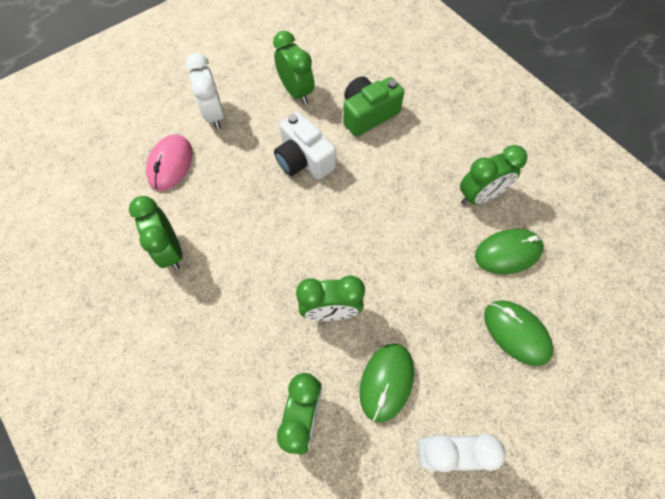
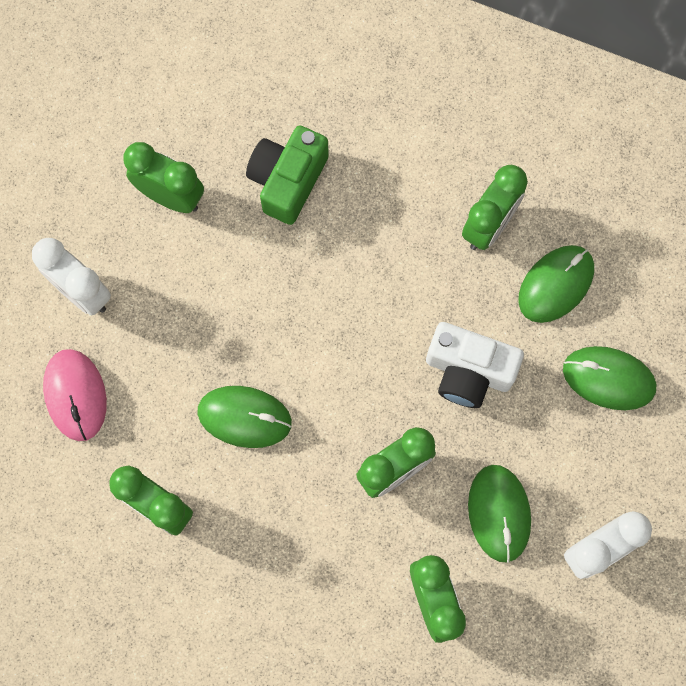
camera: 30 degrees left, 10 degrees up
white camera [274,112,336,180] -> white camera moved to [426,322,524,408]
none -> green mouse [197,386,292,448]

